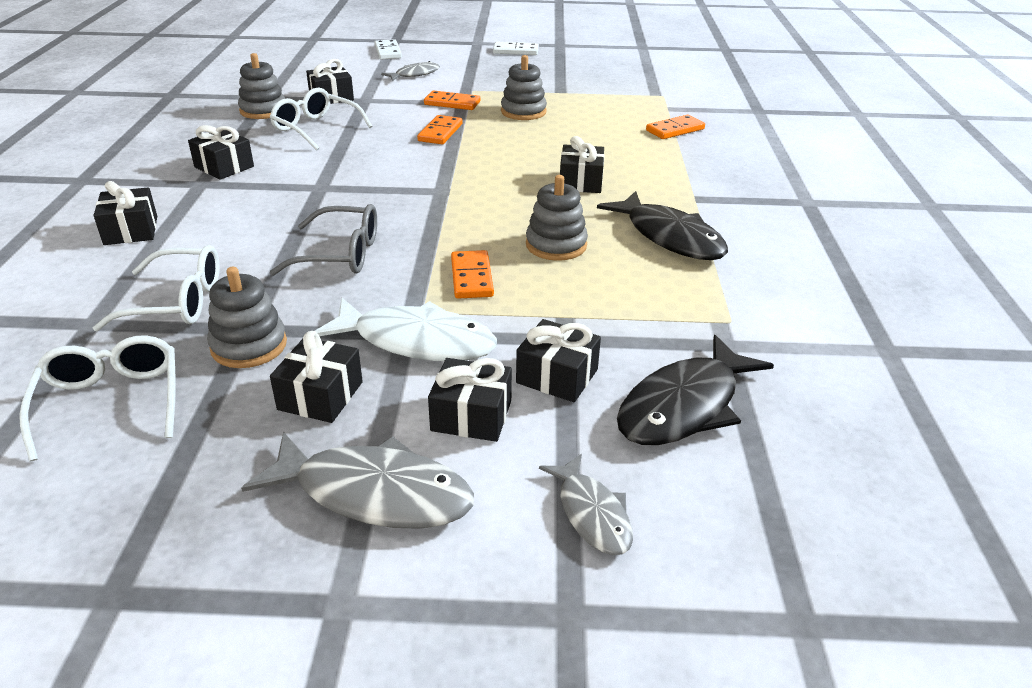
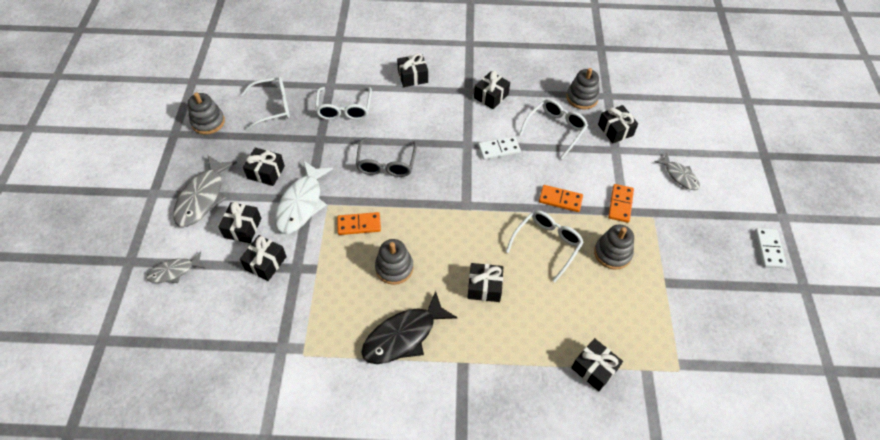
camera: 90 degrees right, 20 degrees up
grey stacking toy [207,267,287,368] -> grey stacking toy moved to [188,92,225,135]
white domino [374,39,402,59] -> white domino moved to [478,136,521,160]
black fish [617,335,774,445] -> none
orange domino [646,115,705,139] -> black gift [571,338,623,391]
none -> white glasses [506,210,584,283]

